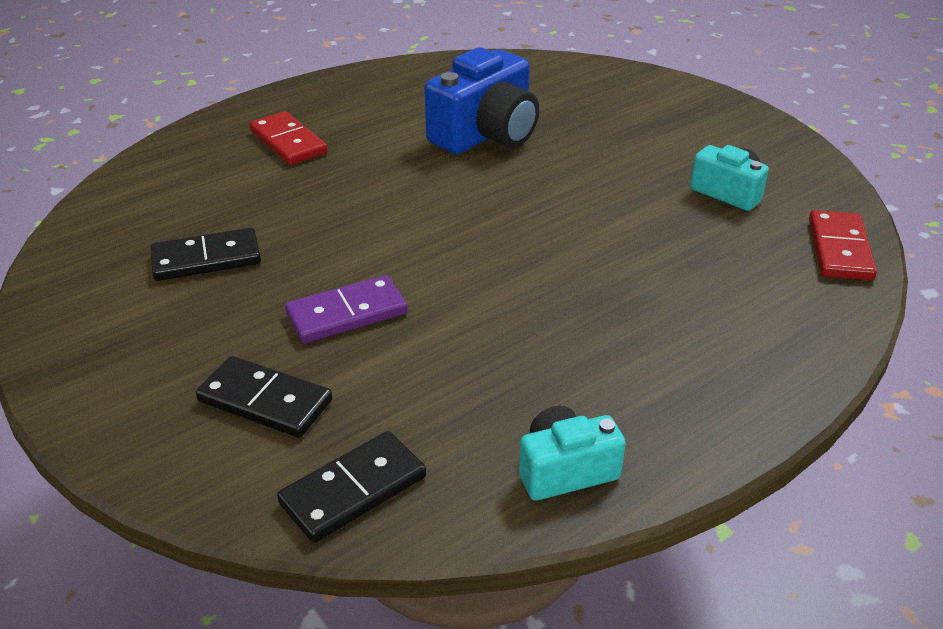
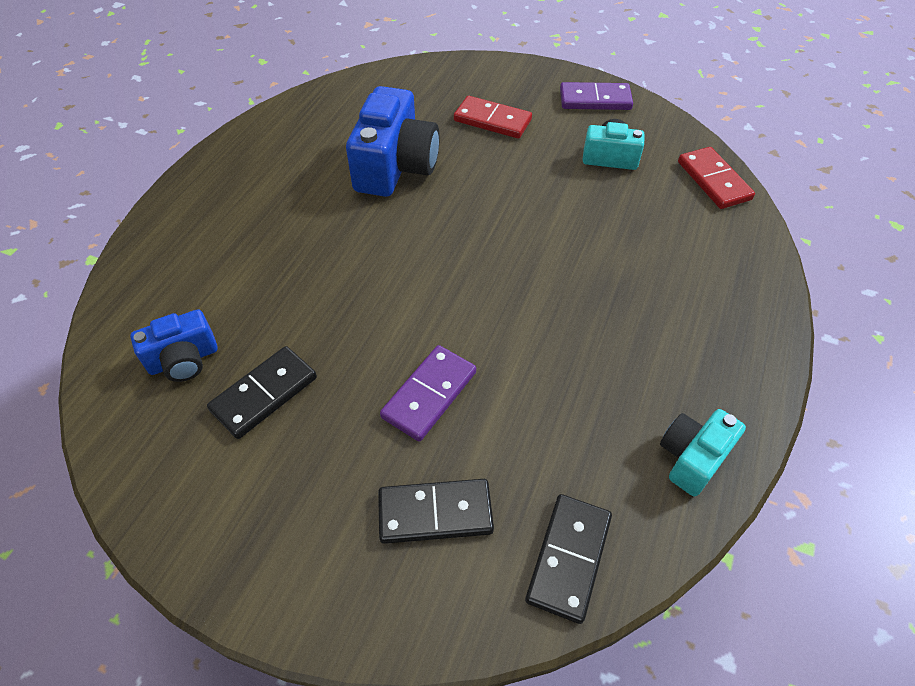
camera: 30 degrees left, 15 degrees up
red domino [249,111,327,165] -> red domino moved to [454,96,532,138]
none -> blue camera [130,309,218,382]
none -> purple domino [560,82,633,110]

